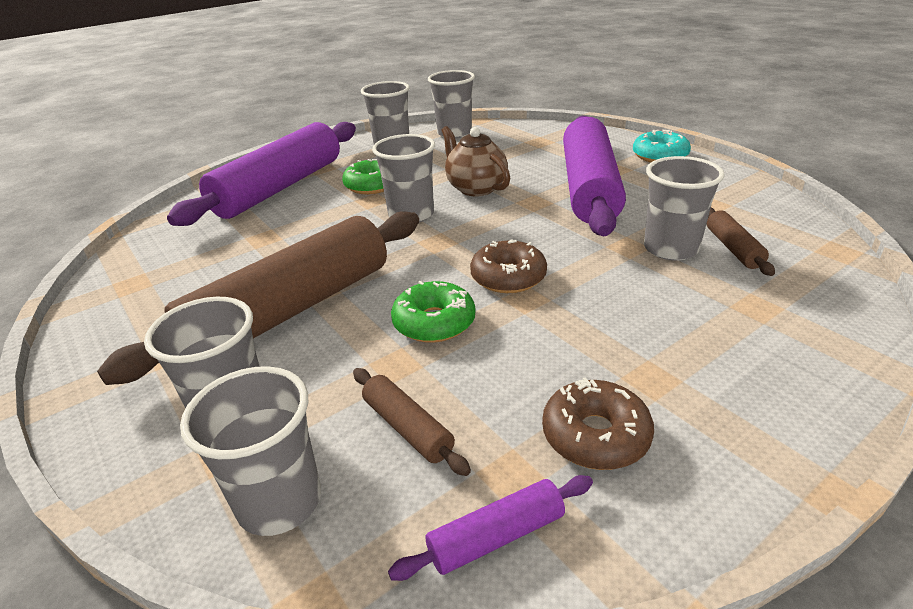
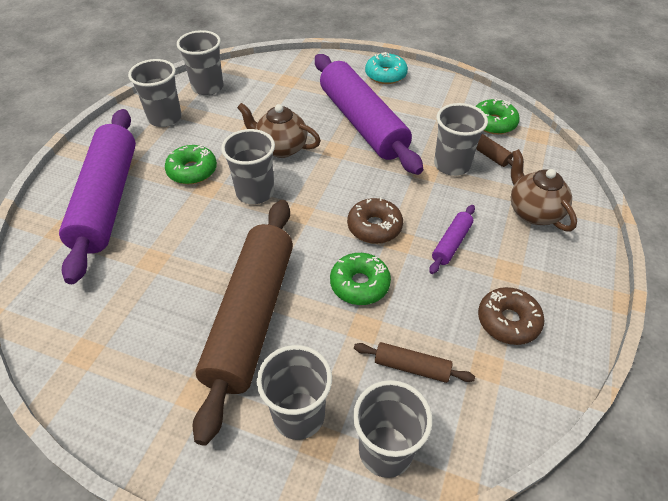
camera: 35 degrees left, 15 degrees up
purple rolling pin [388,475,593,581] -> purple rolling pin moved to [429,205,475,274]
none -> green donut [475,98,520,134]
none -> brown teapot [511,149,577,231]

